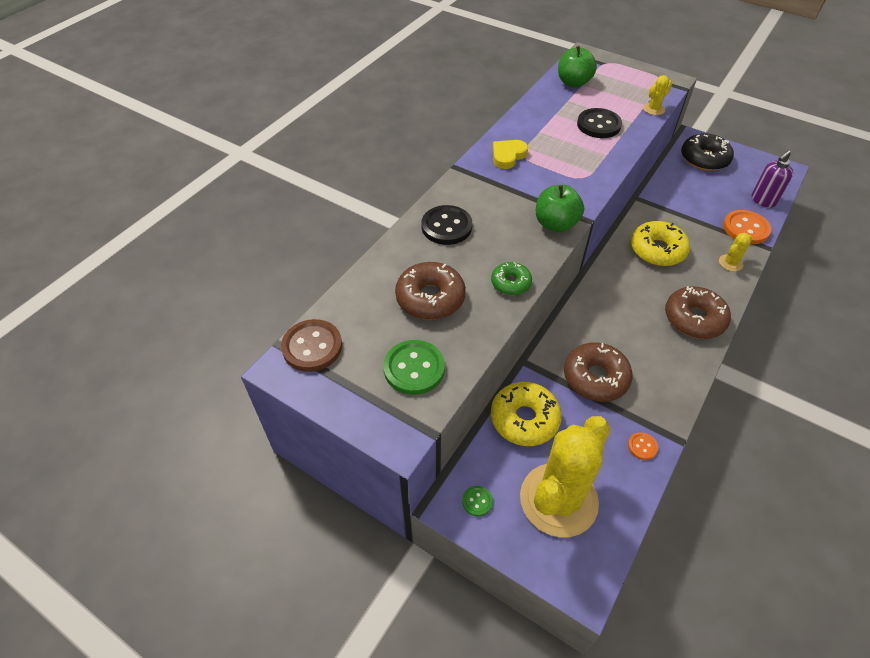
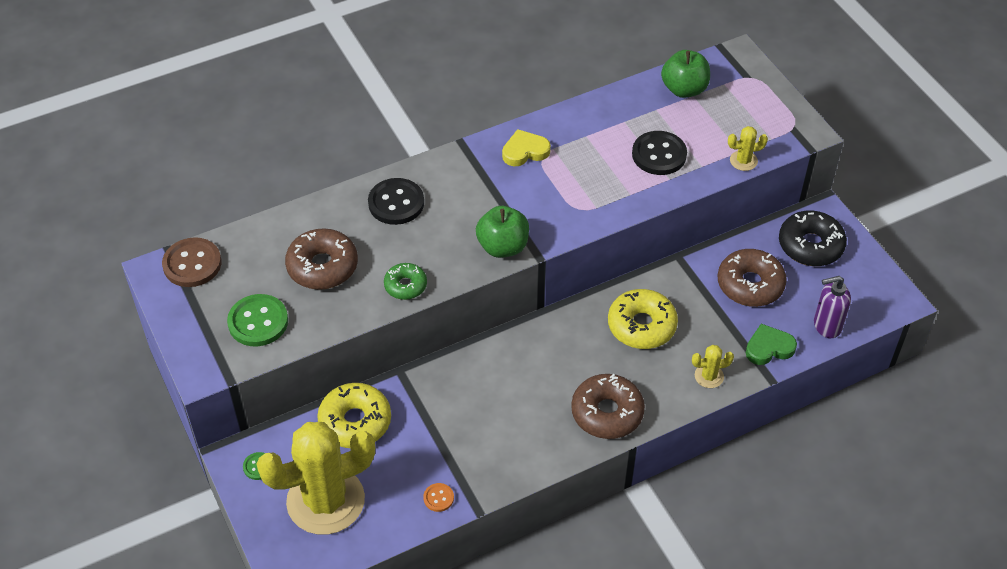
camera: 30 degrees right, 0 degrees up
brown donut [564,342,633,402] -> brown donut moved to [717,249,787,307]
orange button [723,210,771,244] -> green heart [746,324,797,365]

